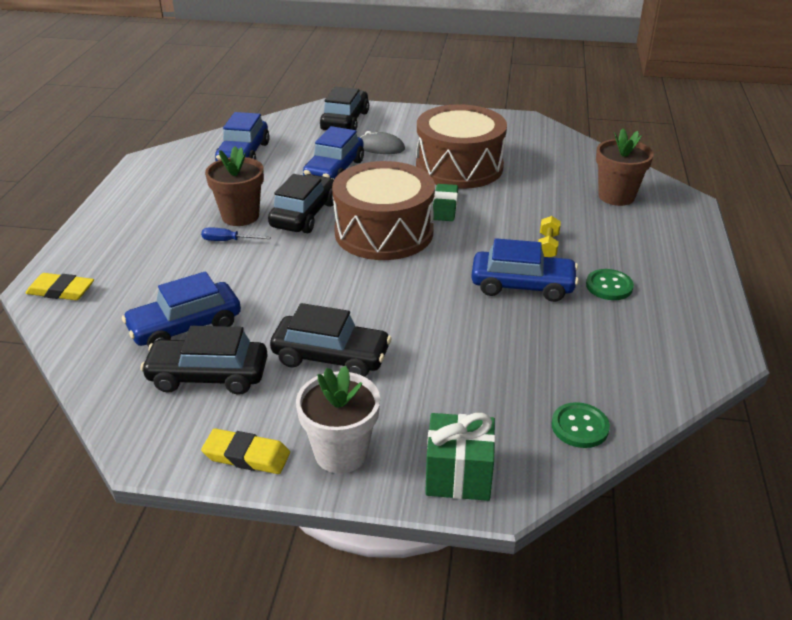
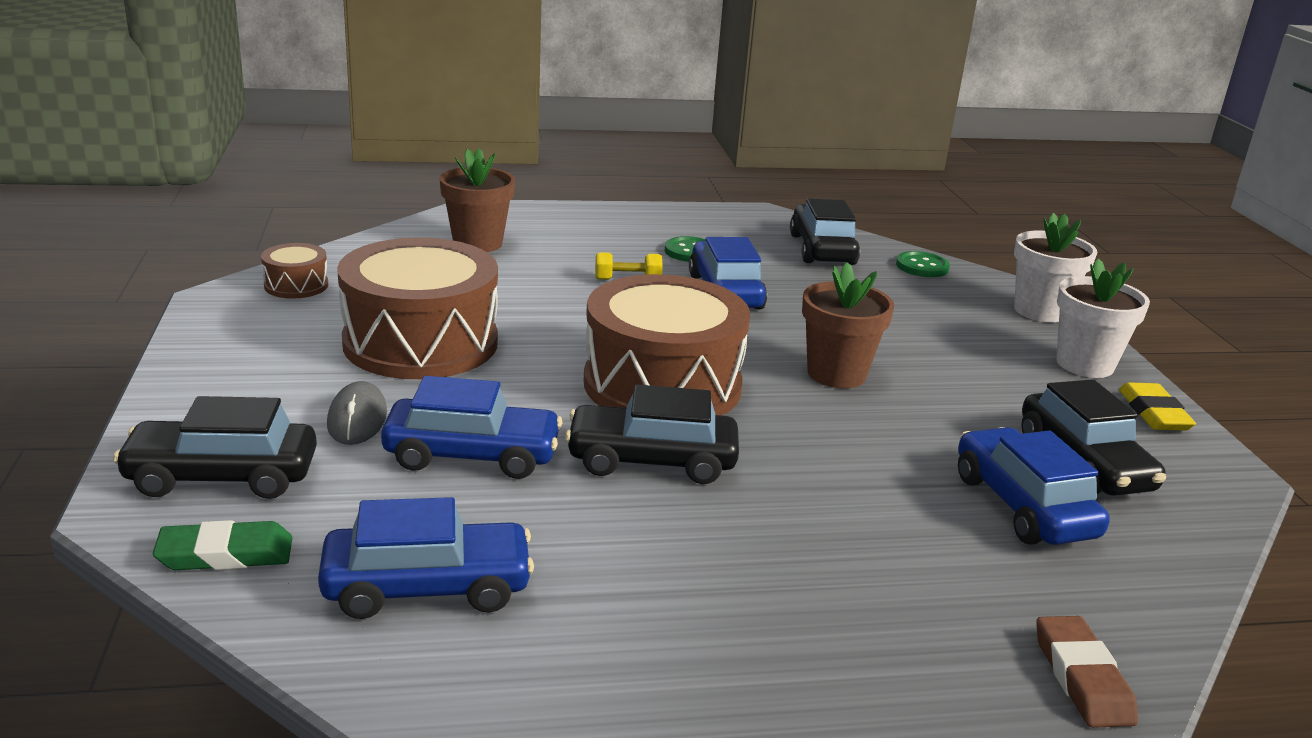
camera: 110 degrees left, 10 degrees down
yellow eraser [26,273,94,300] -> brown eraser [1036,616,1138,728]
blue car [122,271,241,347] -> blue car turned 150 degrees counterclockwise [958,427,1109,545]
blue screwdriver [201,227,271,241] -> none
brown flower pot [205,146,264,226] -> brown flower pot moved to [802,262,894,388]
black car [270,303,391,377] -> black car moved to [790,199,860,265]
green gift [425,413,495,501] -> white flower pot [1014,213,1097,322]
green eraser [433,184,458,221] -> green eraser moved to [153,520,292,570]
none -> brown drum [261,243,328,299]

